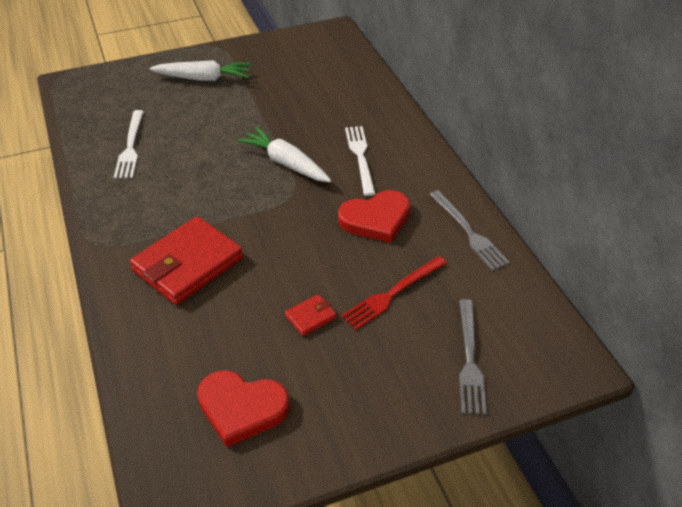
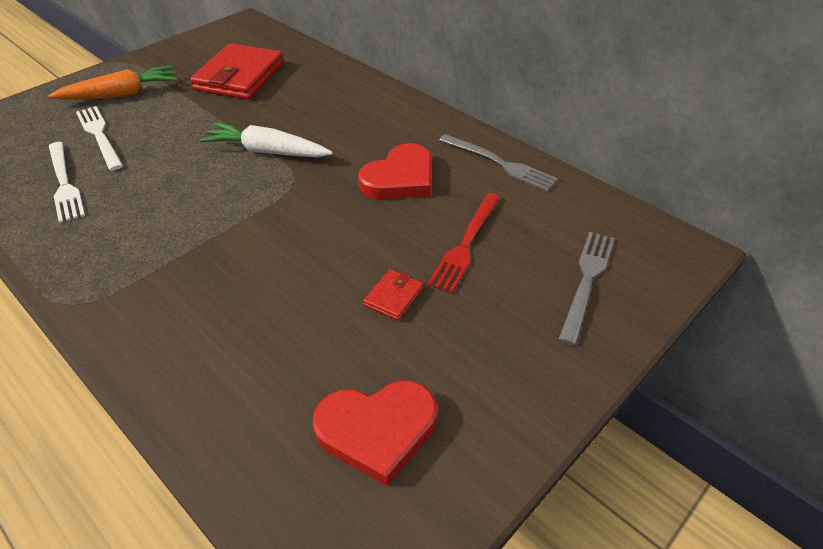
camera: 25 degrees left, 0 degrees up
red wallet [130,216,243,305] -> red wallet moved to [190,43,284,100]
white carrot [150,60,251,81] -> orange carrot [48,65,178,100]
white fork [345,126,375,196] -> white fork moved to [76,106,123,171]
grey fork [459,299,487,415] -> grey fork turned 135 degrees counterclockwise [558,232,614,346]

